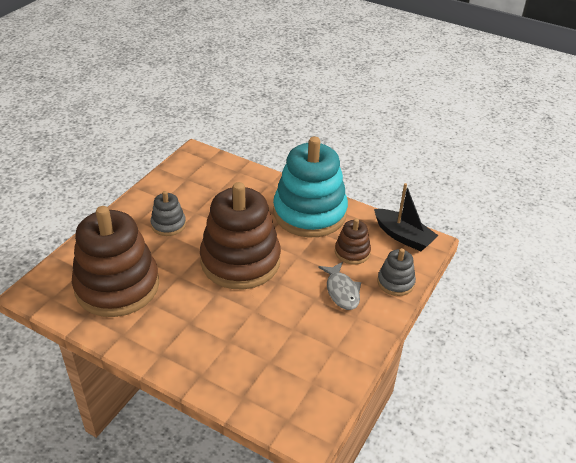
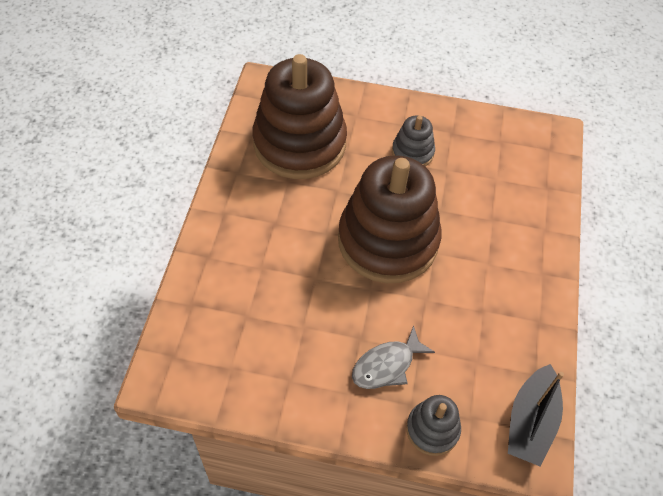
camera: 70 degrees right, 15 degrees up
turquoise stacking toy [273,136,348,237] -> none
brown stacking toy [335,218,371,265] -> none

